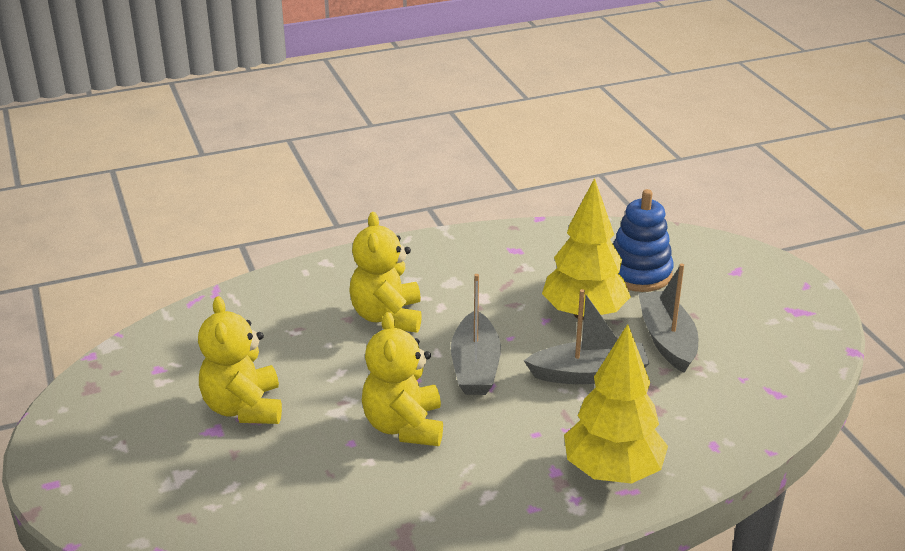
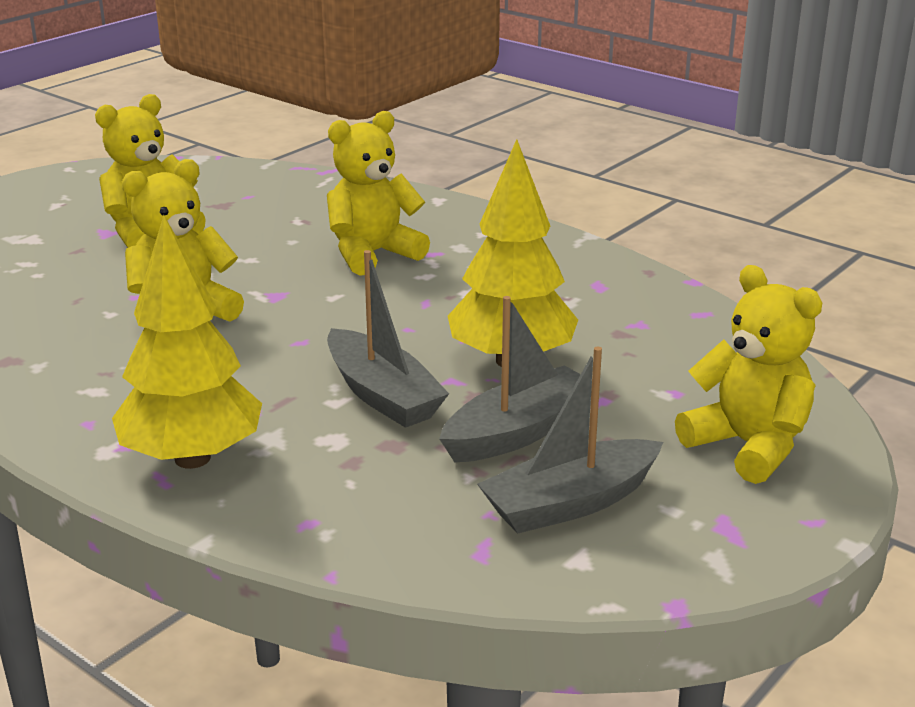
camera: 60 degrees right, 5 degrees down
grey boat [451,274,501,395] -> grey boat moved to [477,347,663,533]
blue stacking toy [613,189,674,292] -> none
none -> yellow teddy bear [675,265,822,484]

